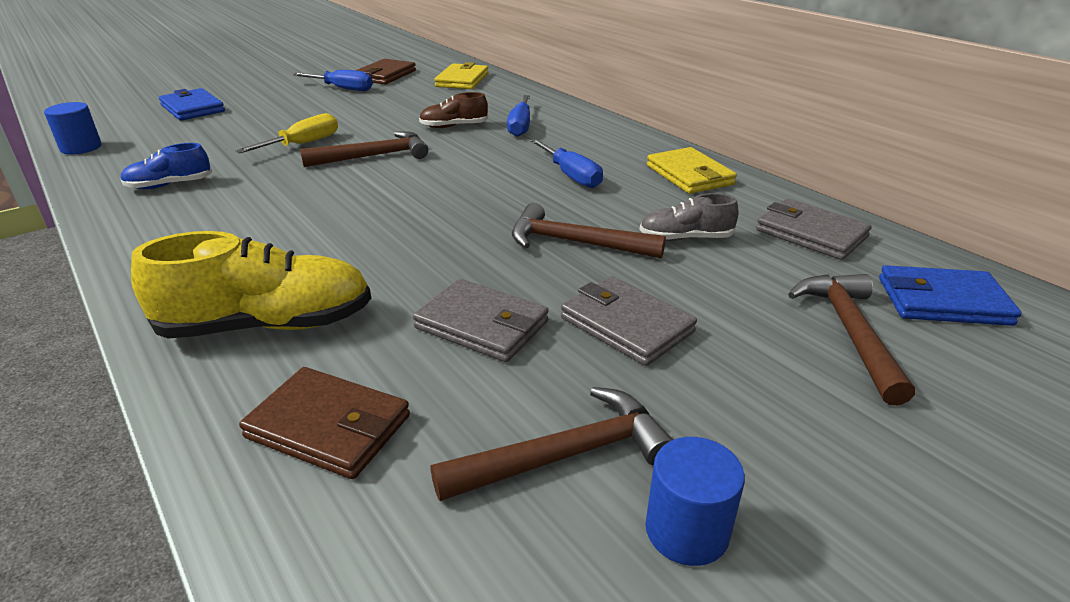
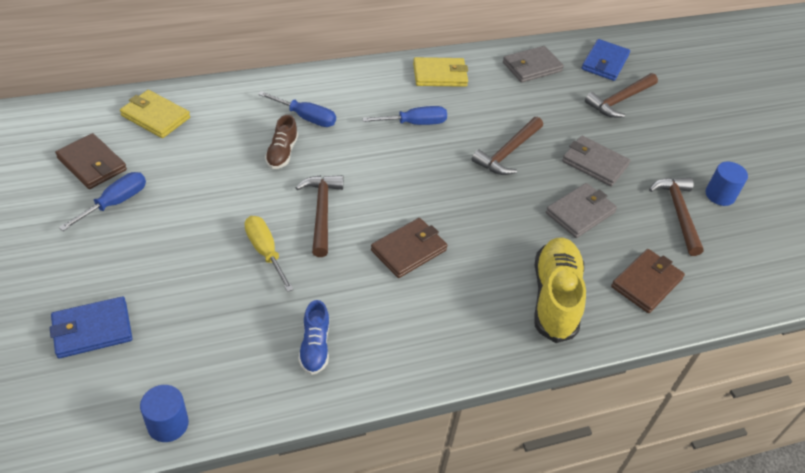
camera: 75 degrees left, 15 degrees up
grey wallet [561,276,697,366] -> grey wallet turned 60 degrees clockwise [562,136,631,187]
grey shoe [639,193,739,241] -> none
brown hammer [788,274,915,405] -> brown hammer turned 60 degrees counterclockwise [585,73,658,118]
none -> brown wallet [371,218,448,278]

